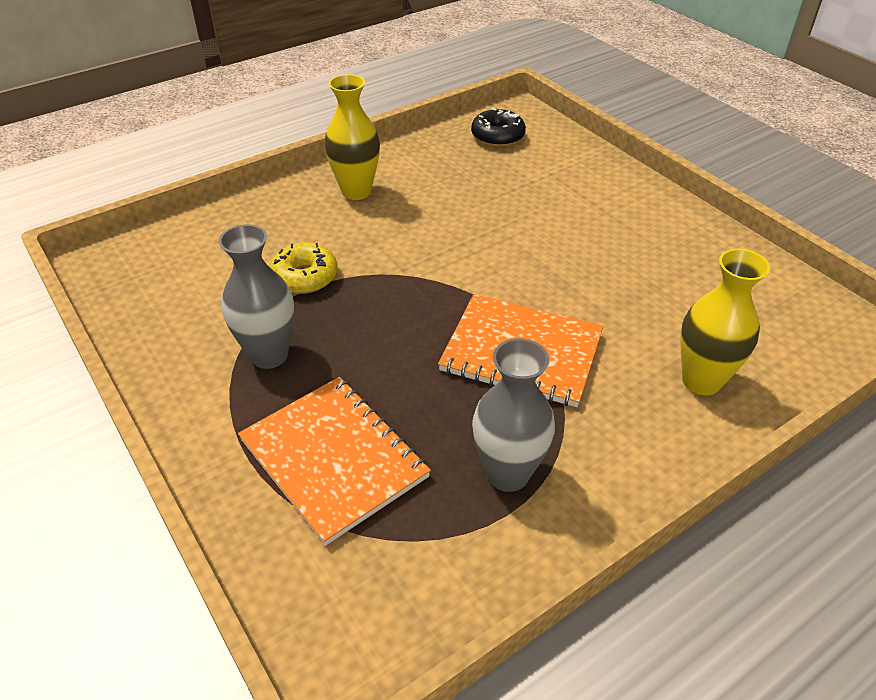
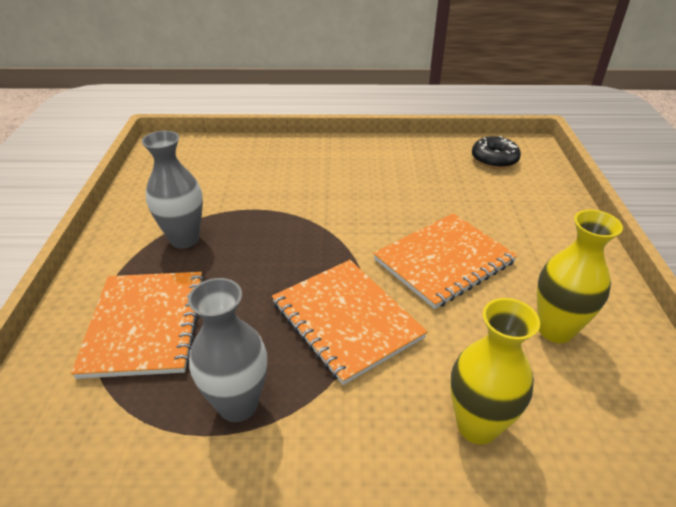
camera: 35 degrees right, 5 degrees down
yellow donut [269,242,337,294] -> none
yellow vase [325,74,380,200] -> yellow vase moved to [537,210,623,343]
none -> orange notebook [373,213,518,309]

